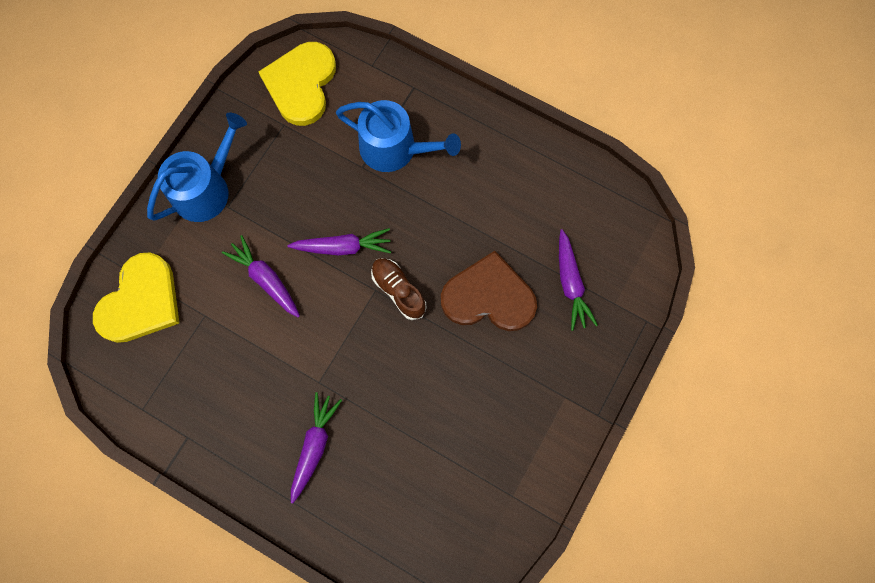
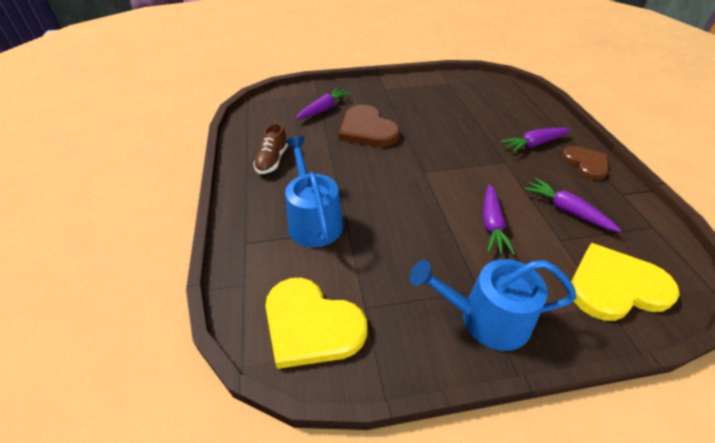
camera: 130 degrees left, 30 degrees down
yellow heart [259,42,336,126] -> yellow heart turned 60 degrees clockwise [265,278,367,369]
purple carrot [287,228,391,255] -> purple carrot moved to [524,178,621,232]
brown shoe [371,258,427,320] -> brown shoe moved to [253,123,288,174]
none -> brown heart [562,146,609,180]

